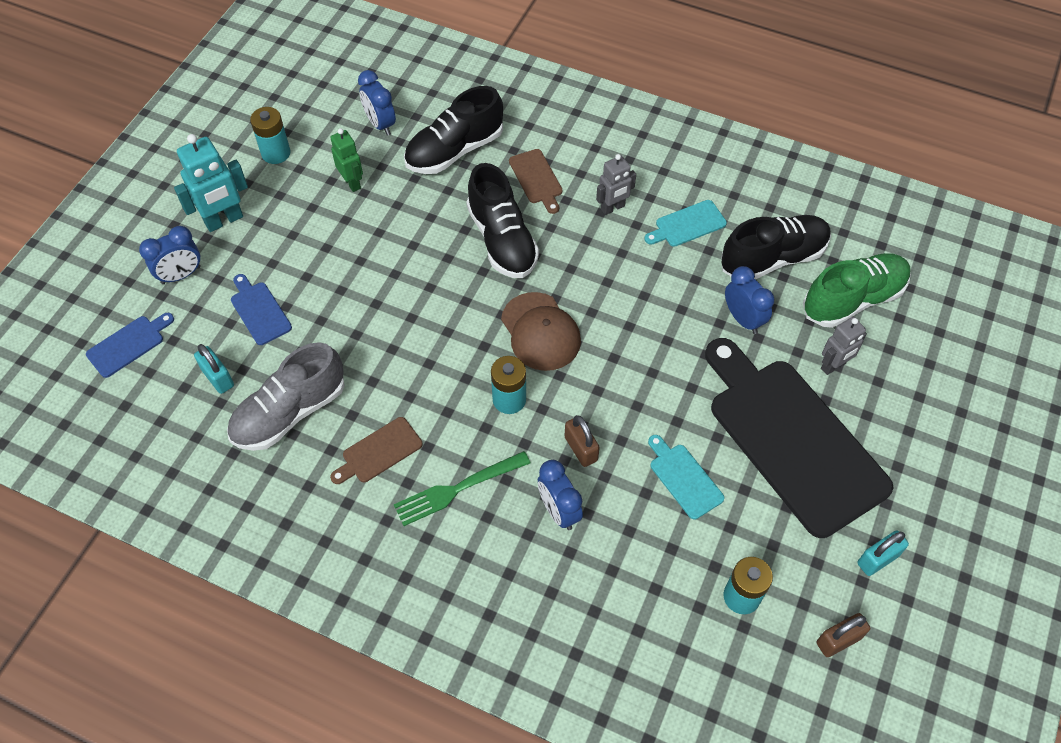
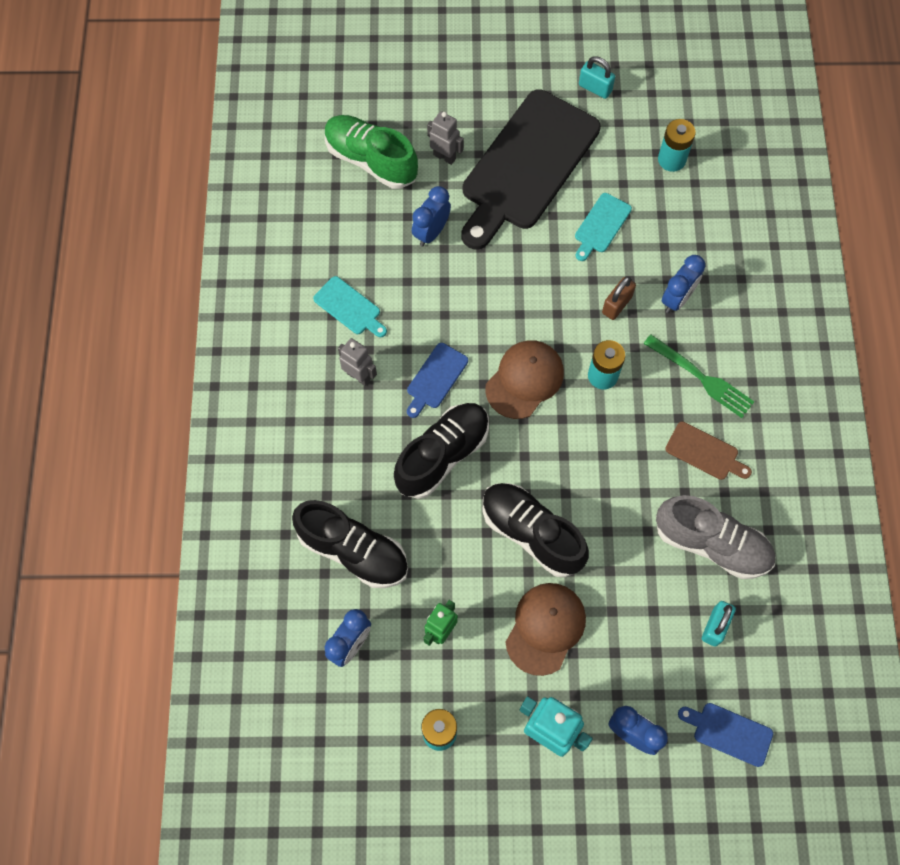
camera: 115 degrees left, 10 degrees up
blue cutting board [231,274,292,345] -> blue cutting board moved to [407,343,468,418]
brown cutting board [509,149,563,214] -> none
black shoe [721,215,831,279] -> black shoe moved to [483,483,589,578]
brown padlock [817,613,870,657] -> none
none -> brown cap [506,583,586,676]

